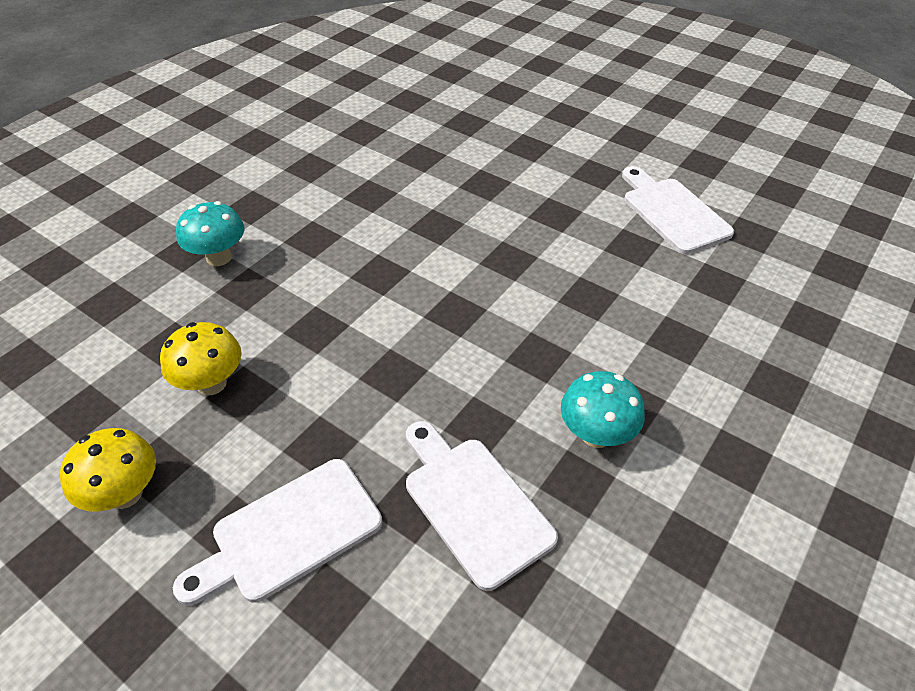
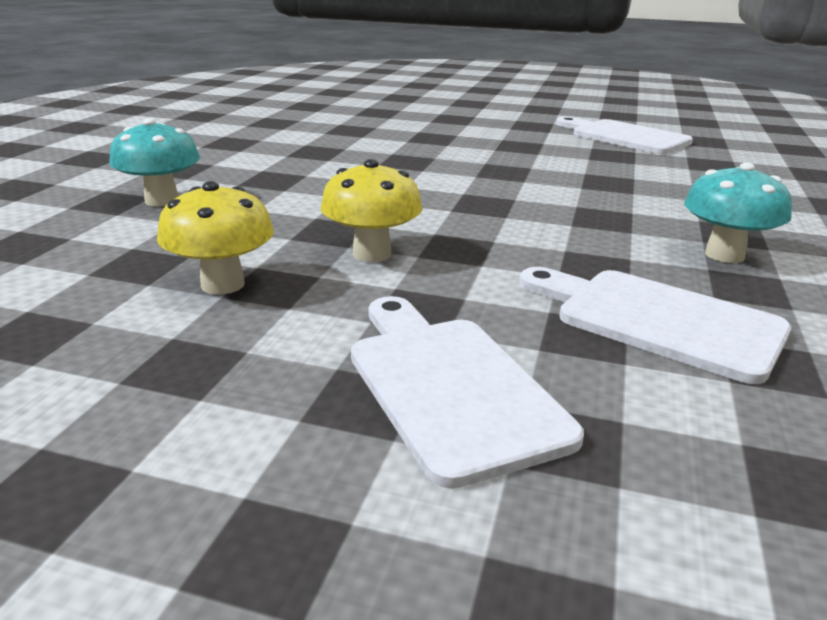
camera: 20 degrees left, 20 degrees down
yellow mushroom [60,428,156,512] -> yellow mushroom moved to [320,159,423,262]
white cutting board [173,459,382,605] -> white cutting board turned 120 degrees clockwise [351,296,584,489]

